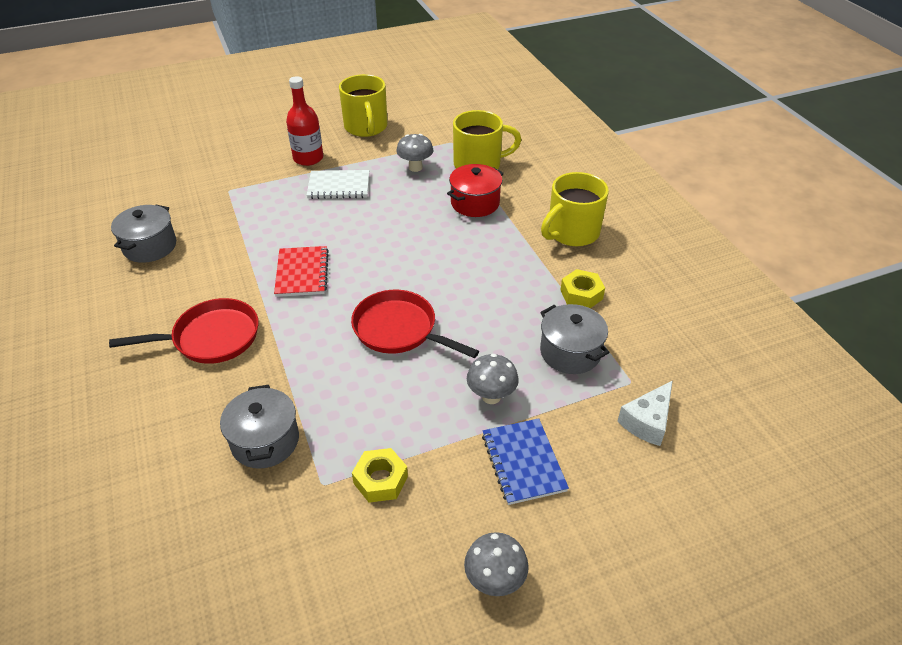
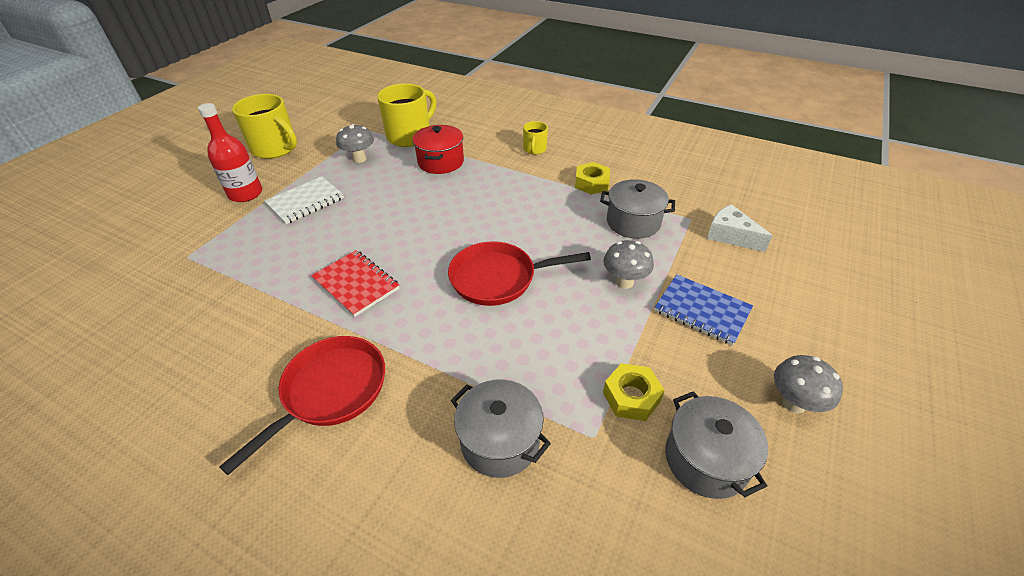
camera: 40 degrees left, 0 degrees up
grey pot [111,204,176,263] -> grey pot moved to [665,391,768,499]
yellow mug [541,172,609,246] -> yellow mug [523,121,548,154], size x0.51
white cheese [617,380,673,446] -> white cheese turned 135 degrees clockwise [707,204,773,252]

